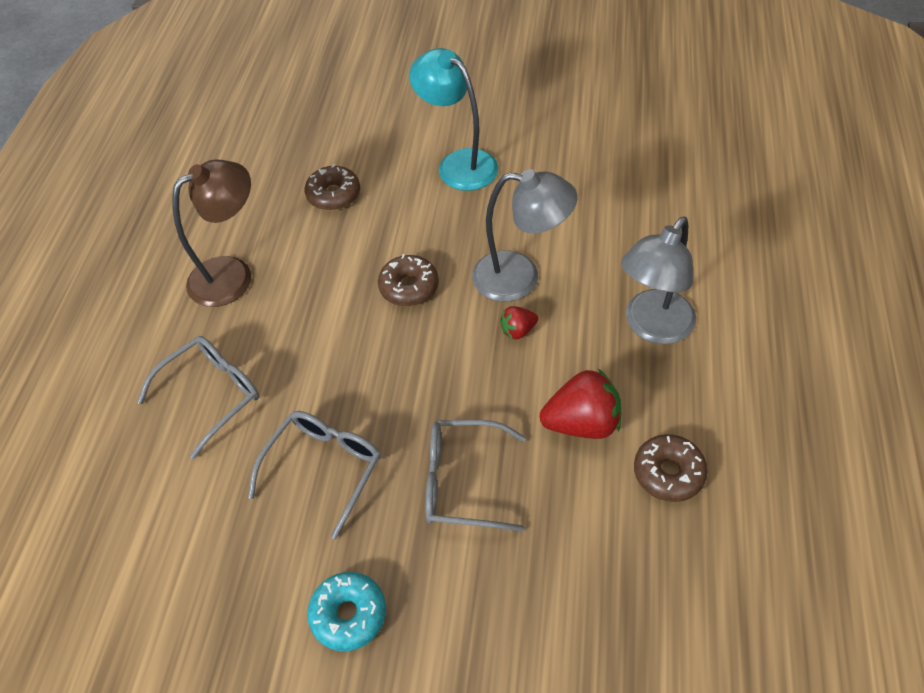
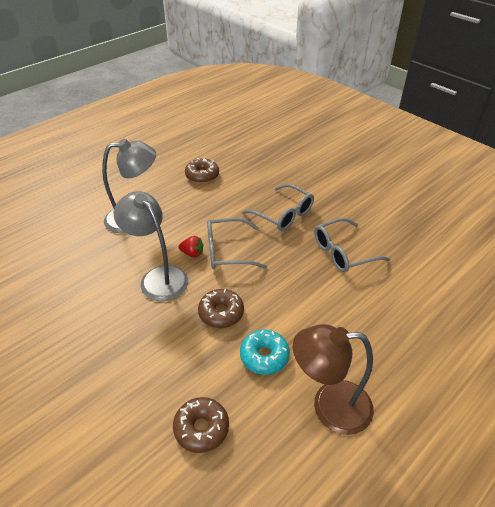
camera: 145 degrees left, 10 degrees down
grey glasses [137,336,259,459] -> grey glasses moved to [207,218,267,269]
turquoise donut [307,572,386,651] -> turquoise donut moved to [240,330,290,375]
turquoise lamp [409,48,499,191] -> none
red strawberry [540,368,621,439] -> none

